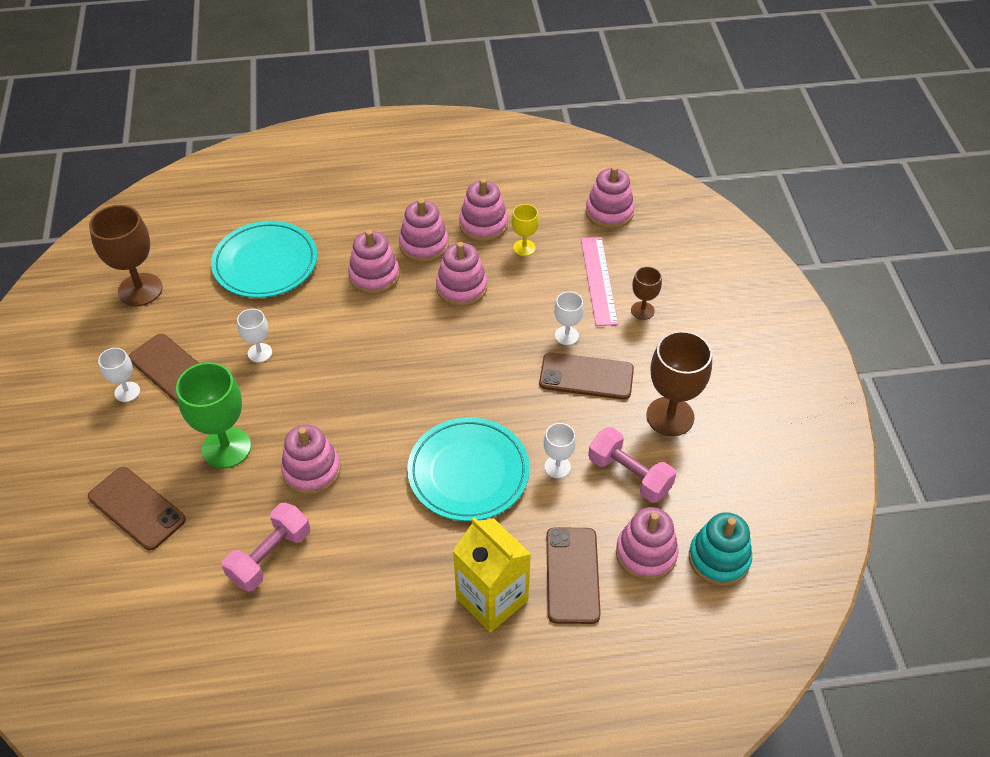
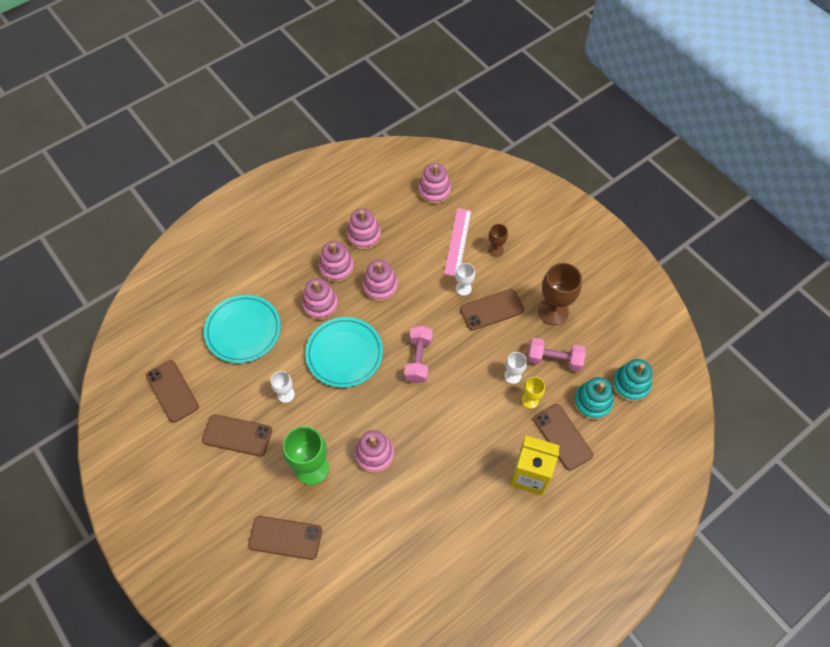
camera: 30 degrees left, 10 degrees up
brown goblet [89,205,163,306] -> brown phone [146,360,199,423]
white goblet [98,348,140,402] -> none
pink dumbbell [222,503,310,592] -> pink dumbbell moved to [405,326,433,383]
turquoise plate [407,417,530,521] -> turquoise plate moved to [305,317,383,388]
yellow goblet [512,204,539,256] -> yellow goblet moved to [522,377,545,409]
pink ruler [581,237,618,326] -> pink ruler turned 45 degrees clockwise [444,208,472,276]
pink stacking toy [616,507,679,581] -> turquoise stacking toy [573,377,613,420]

